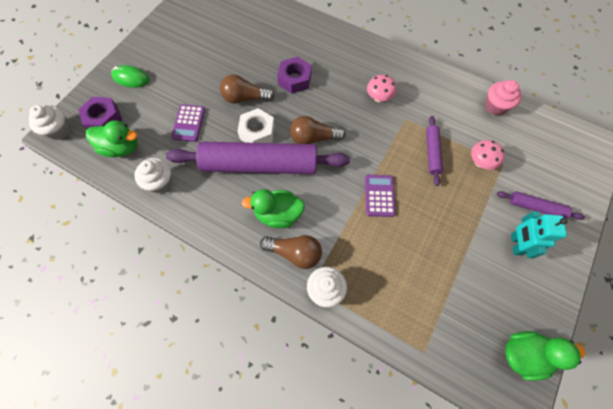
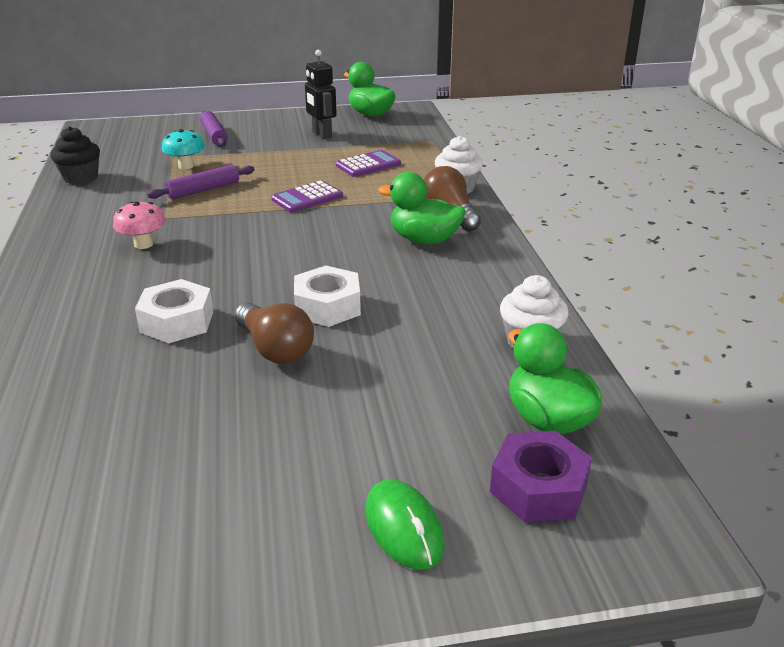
camera: 130 degrees left, 35 degrees down
white cupcake [29,105,71,140] -> none
purple rolling pin [166,142,350,174] -> none
purple calculator [171,105,205,142] -> purple calculator moved to [336,150,401,177]
green duck [241,189,305,228] -> green duck turned 150 degrees clockwise [378,172,466,244]
purple nut [277,57,312,94] -> white nut [135,279,213,343]
brown light bulb [290,116,346,144] -> none
pink mushroom [471,140,505,170] -> turquoise mushroom [162,129,205,169]
pink cupcake [485,80,522,116] -> black cupcake [50,126,100,184]
turquoise robot [511,211,568,259] -> none
none -> black robot [305,50,337,139]

